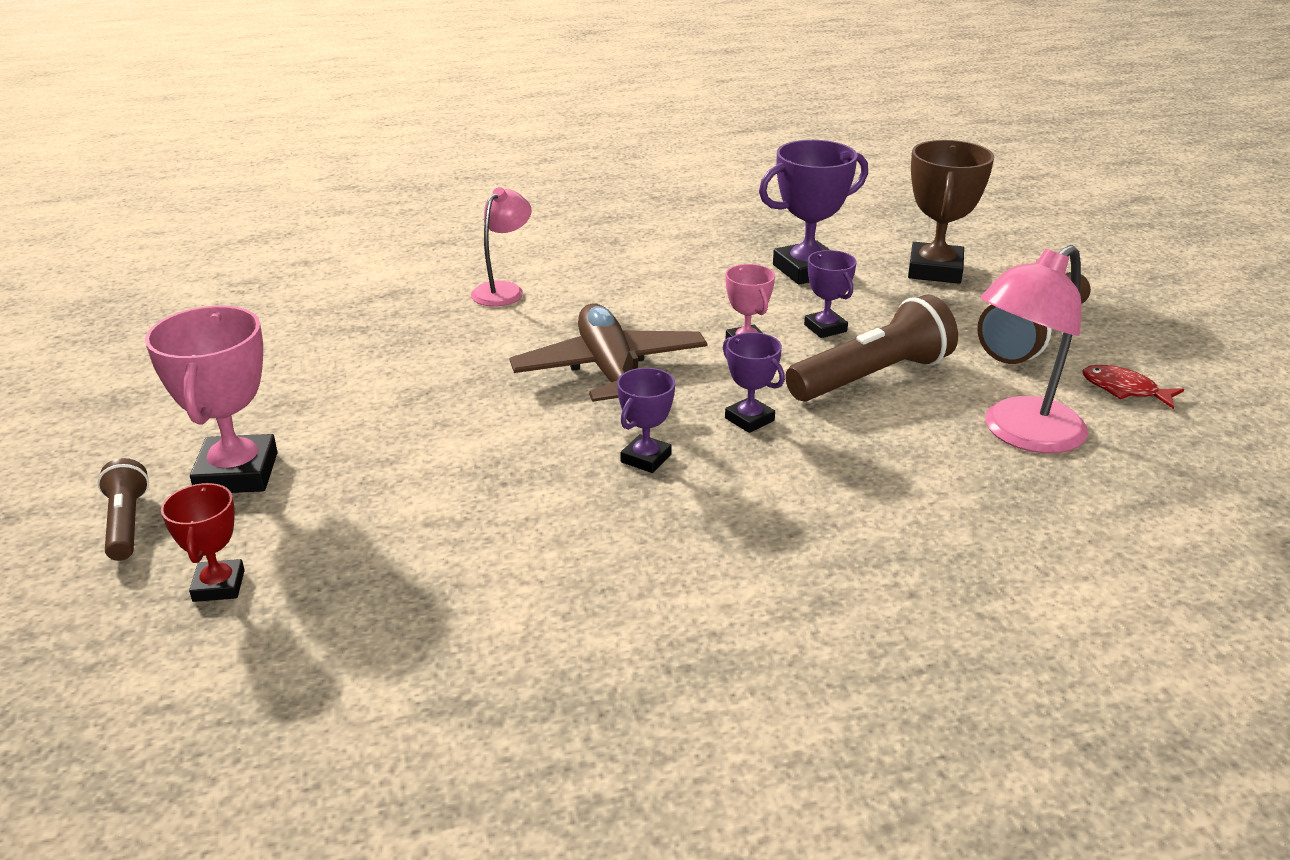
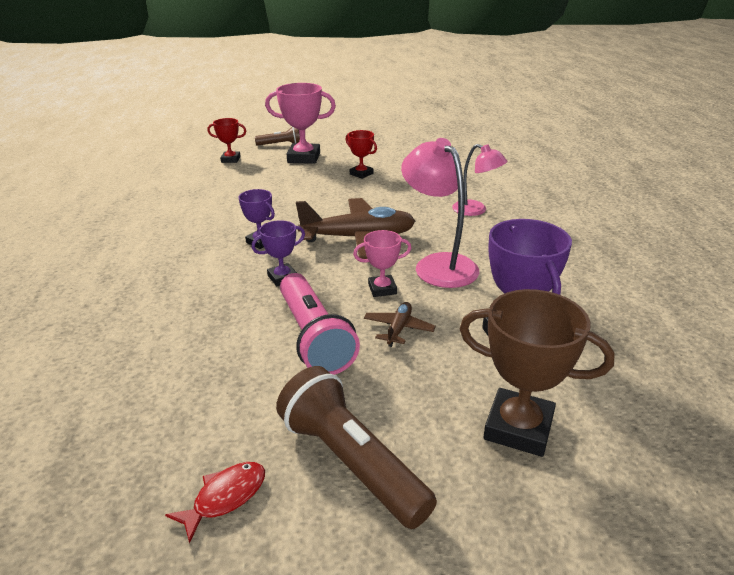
camera: 100 degrees right, 0 degrees up
brown flashlight [785,294,958,401] -> pink flashlight [280,273,360,375]
purple trophy [804,250,857,338] -> brown plane [364,302,436,347]
pink lamp [980,245,1088,453] -> pink lamp moved to [401,138,479,288]
none -> red trophy [345,130,377,179]

